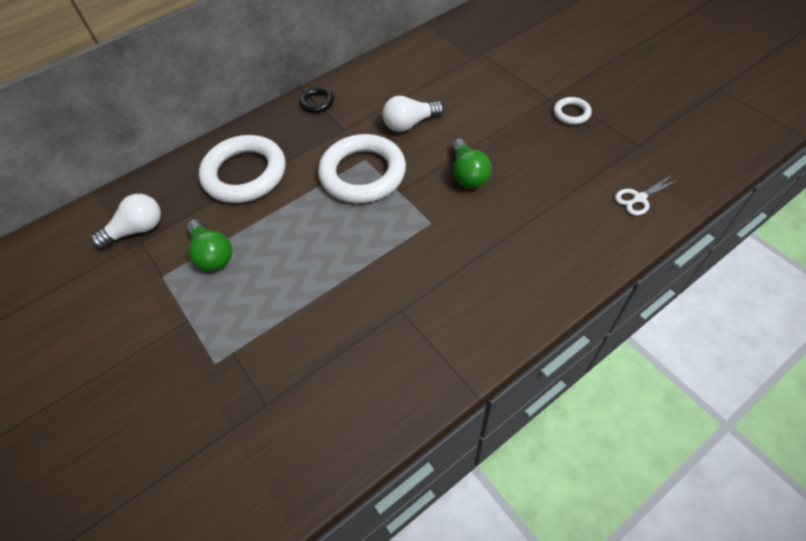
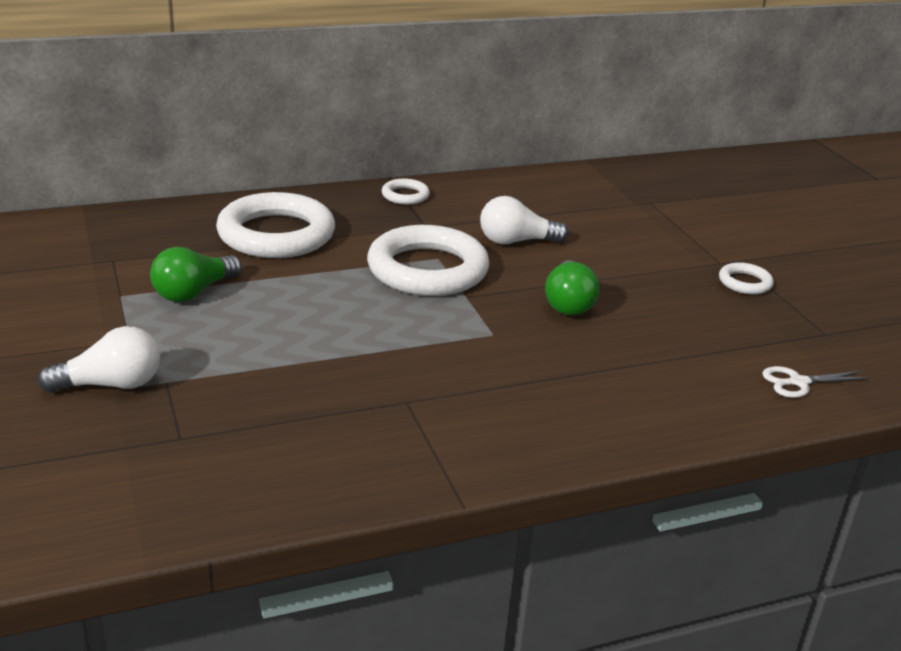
camera: 10 degrees right, 25 degrees down
white light bulb [91,194,161,249] -> white light bulb moved to [38,326,160,393]
green light bulb [186,220,232,271] -> green light bulb turned 60 degrees clockwise [150,247,242,302]
black ring [299,87,334,113] -> white ring [382,179,430,205]

